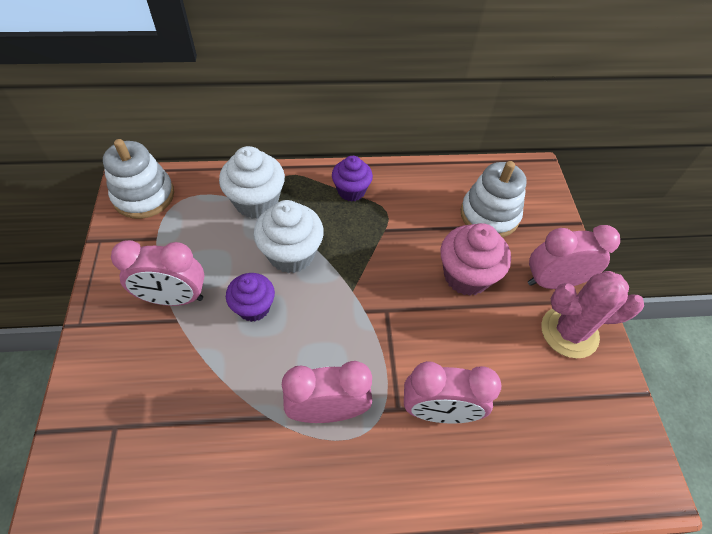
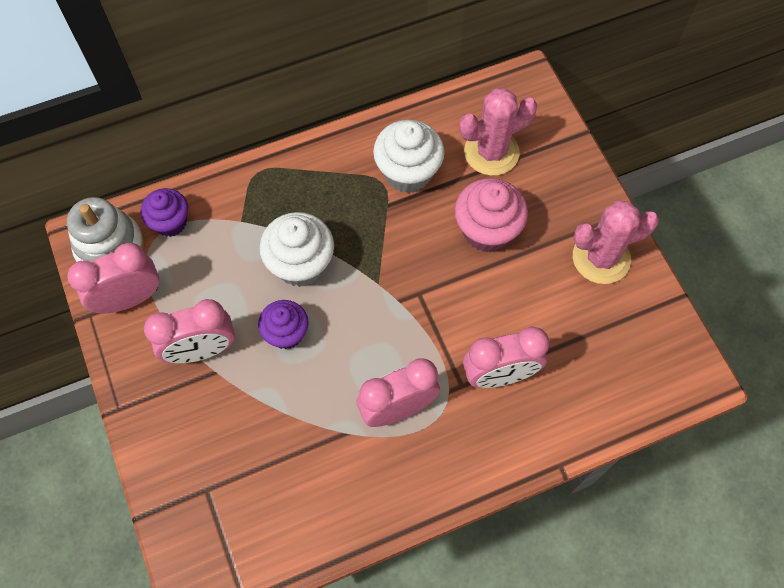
camera: 15 degrees left, 10 degrees up
white cupcake [219,146,285,219] -> white cupcake moved to [373,120,445,193]
purple cupcake [332,156,373,202] -> purple cupcake moved to [141,188,188,237]
white stacking toy [461,161,527,238] -> pink cactus [459,88,537,176]
pink clock [528,225,620,289] -> pink clock moved to [67,243,159,313]

